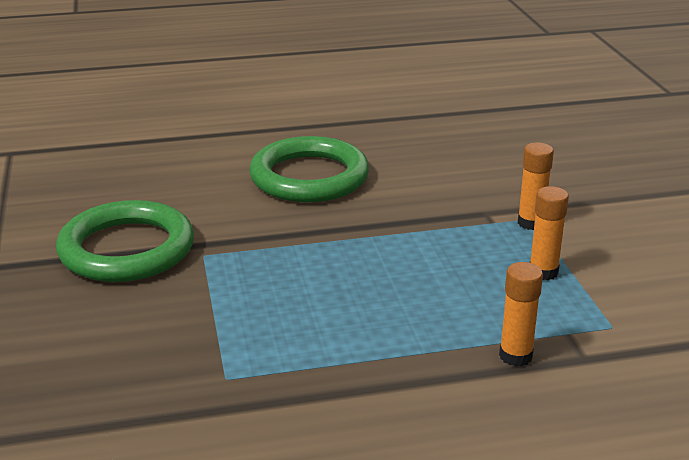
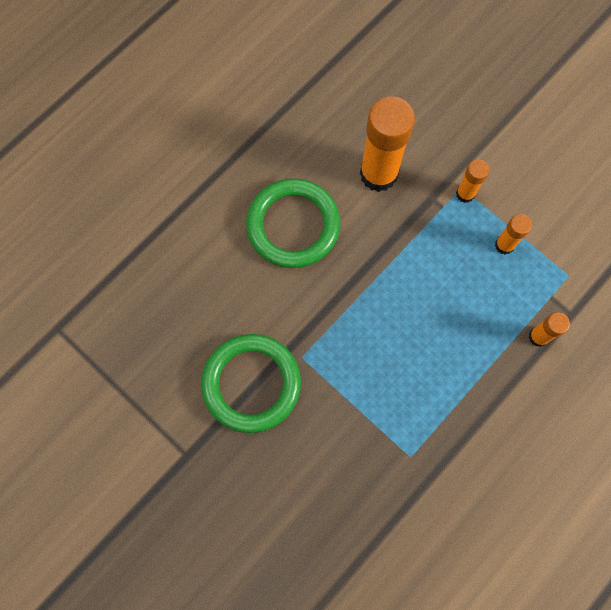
camera: 35 degrees left, 45 degrees up
none -> orange glue stick [360,96,415,192]

